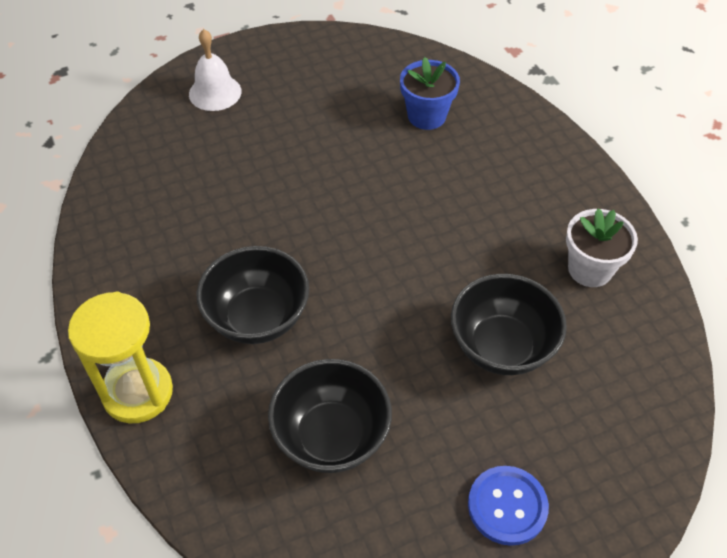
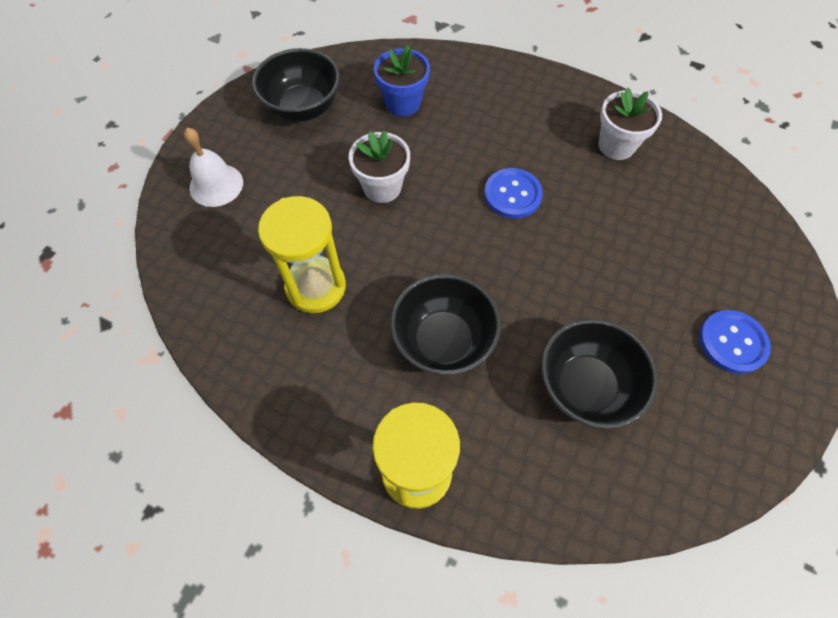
camera: 40 degrees left, 10 degrees up
black bowl [451,274,567,375] -> black bowl moved to [252,48,340,122]
none -> yellow hourglass [258,196,346,313]
none -> white flower pot [349,131,410,203]
none -> blue button [484,168,543,219]

